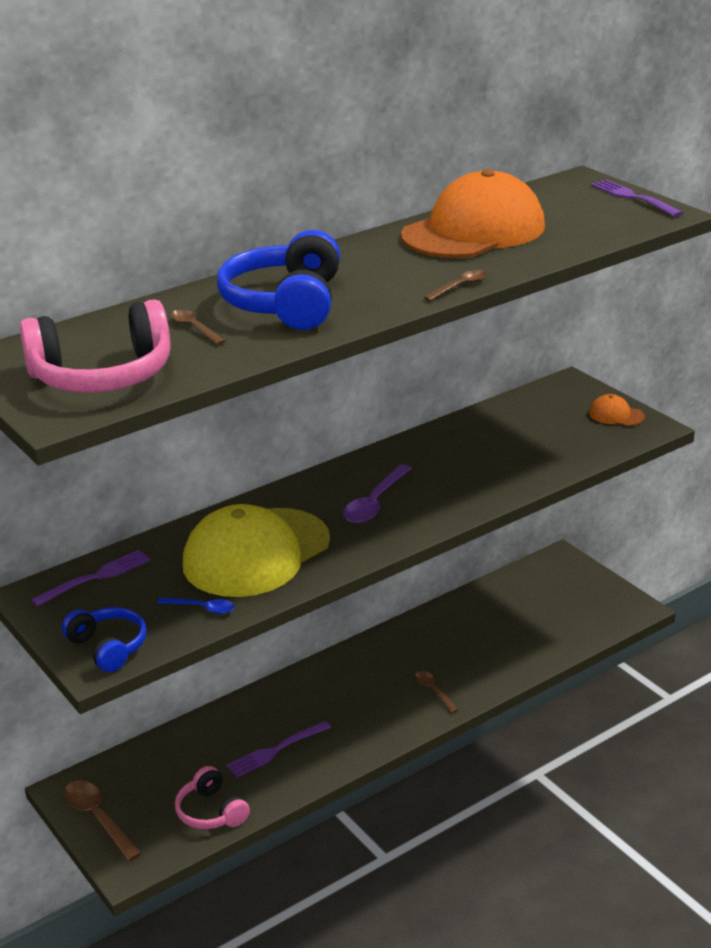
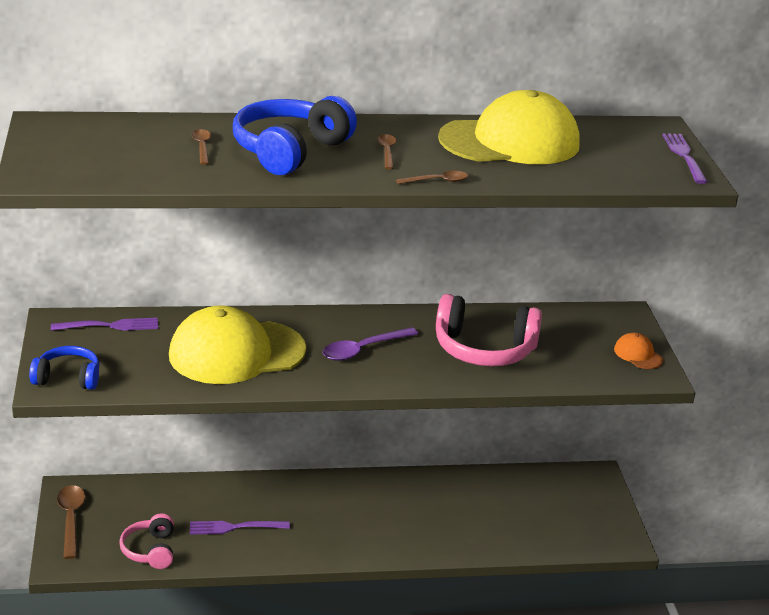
camera: 25 degrees right, 0 degrees up
pink headphones [20,299,171,393] -> pink headphones moved to [436,294,542,366]
blue headphones [62,607,147,672] -> blue headphones turned 75 degrees counterclockwise [29,346,100,390]
blue spoon [157,597,235,614] -> none
orange cap [401,169,545,258] -> yellow cap [438,90,580,164]
brown spoon [415,671,459,713] -> brown spoon moved to [377,134,396,170]

